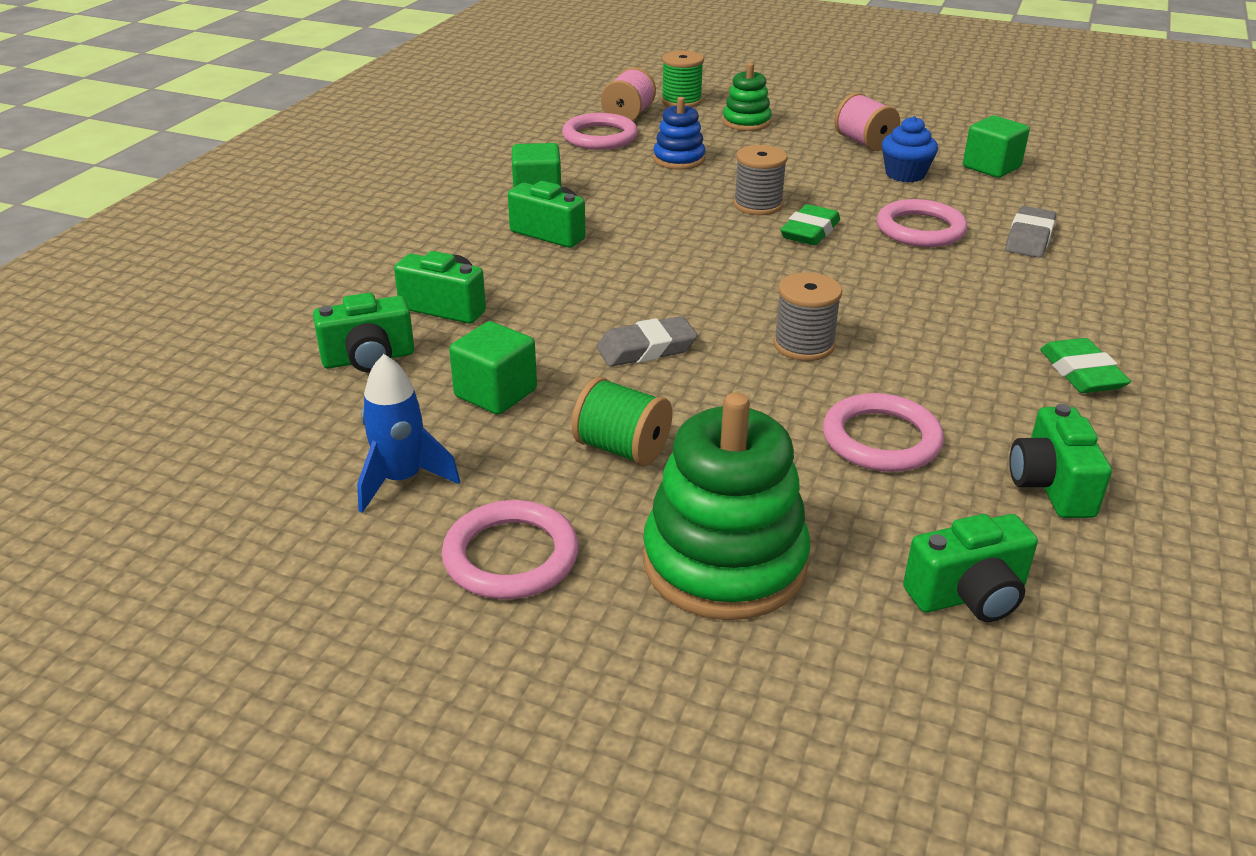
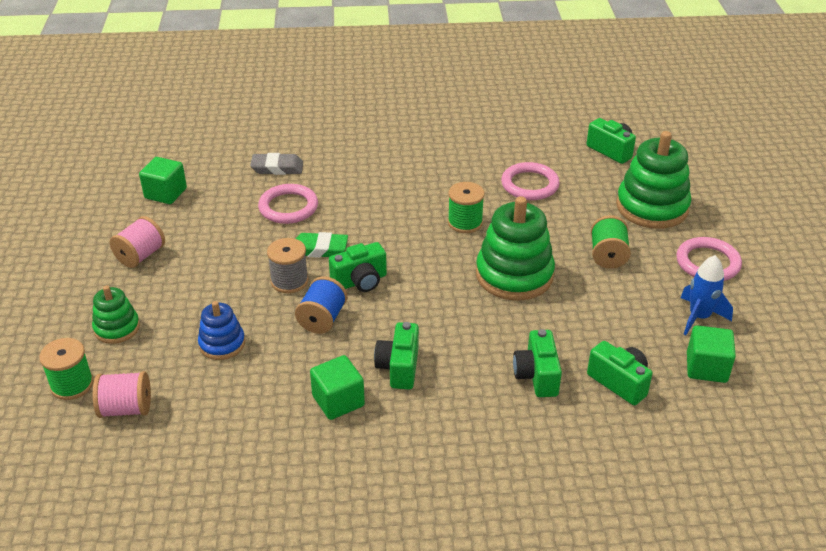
camera: 115 degrees left, 5 degrees up
green cube [449,321,537,415] -> green cube moved to [687,325,736,383]
pink ring [562,113,638,150] -> none
grey eraser [596,316,697,367] -> green stacking toy [476,196,555,301]
grey spool [773,273,842,361] -> green spool [448,182,485,233]
blue cupcake [882,116,938,182] -> none
green camera [1009,404,1112,518] -> green camera moved to [329,242,387,292]
green eraser [1040,338,1131,393] -> none
none -> blue spool [295,276,347,334]

